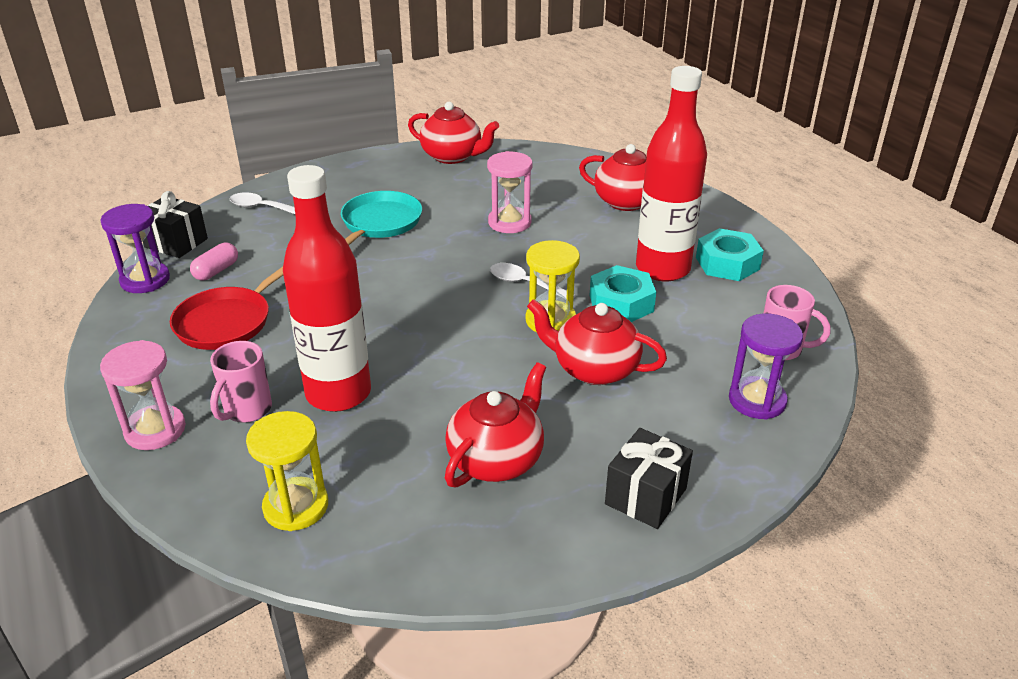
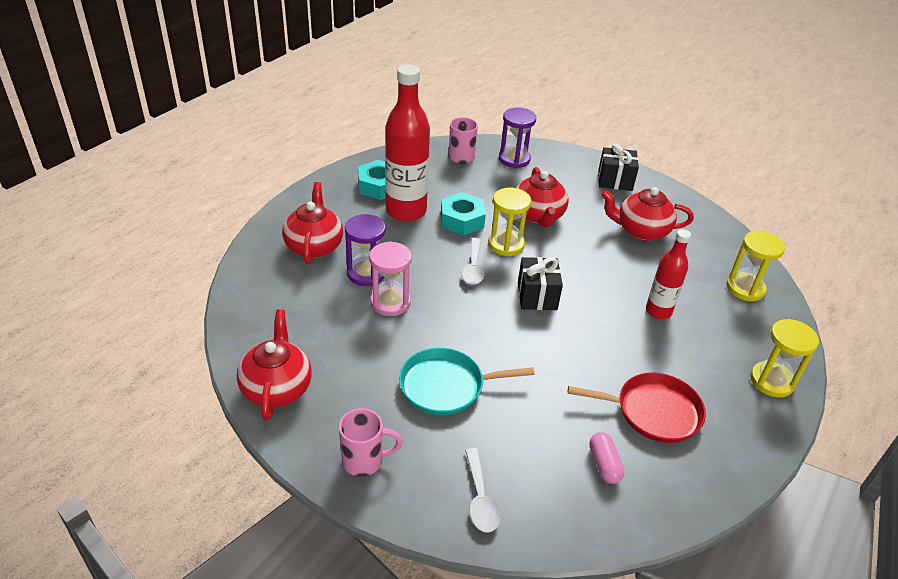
camera: 120 degrees left, 5 degrees up
pink hourglass [100,340,186,450] -> yellow hourglass [750,319,819,397]
purple hourglass [101,204,170,293] -> purple hourglass moved to [345,214,386,286]
black gift [143,191,208,258] -> black gift moved to [518,257,563,310]
pink capsule [190,243,238,280] -> pink capsule turned 75 degrees clockwise [589,432,625,484]
pink mug [210,341,272,423] -> pink mug moved to [339,408,403,477]
red bottle [283,165,371,412] -> red bottle [646,229,691,319], size x0.58

